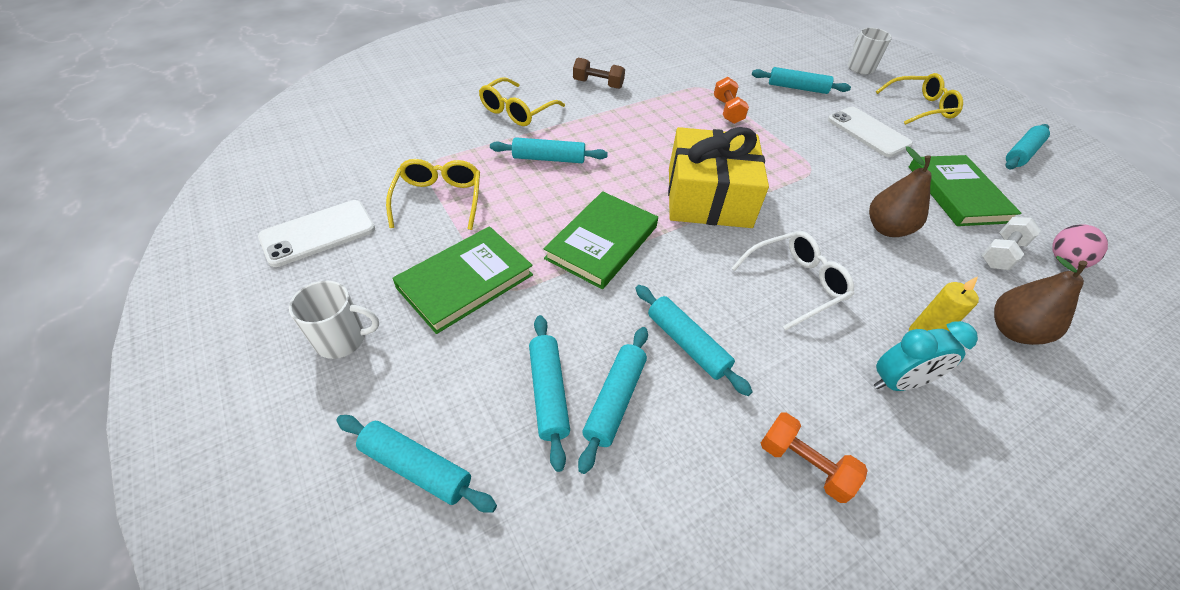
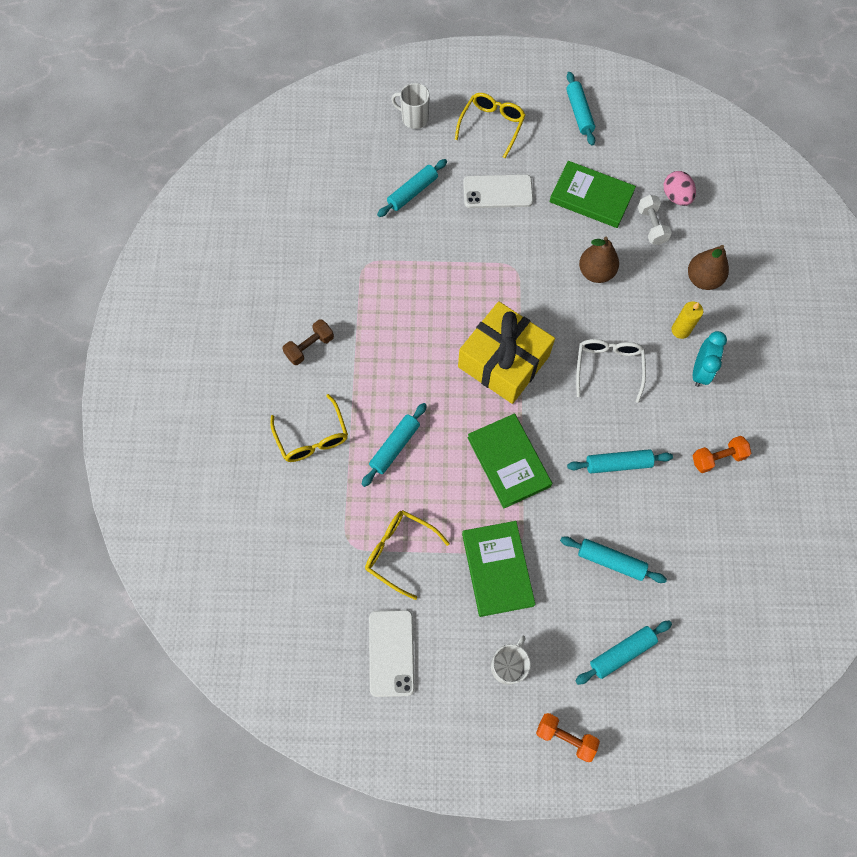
camera: 55 degrees left, 20 degrees up
turquoise rolling pin [578,327,648,474] -> none
orange dumbbell [714,77,749,124] -> orange dumbbell moved to [536,713,600,762]

